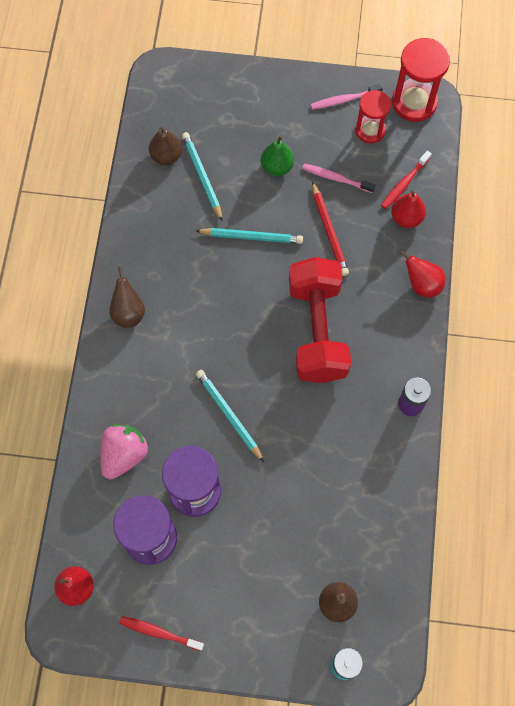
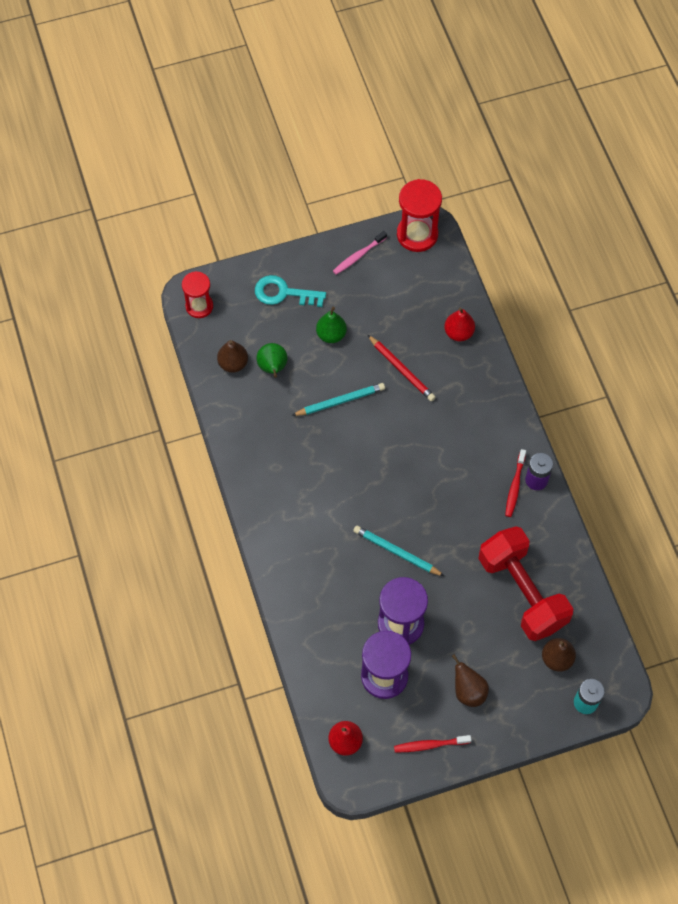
camera: 25 degrees left, 5 degrees down
pink strawberry [100,424,149,479] -> none
brown pear [109,266,145,328] -> brown pear moved to [452,654,489,707]
turquoise pencil [182,132,223,221] -> green pear [256,343,287,378]
red dumbbell [289,257,351,383] -> red dumbbell moved to [479,526,573,641]
pink toothbrush [302,164,375,193] -> none
red hourglass [355,90,391,143] -> red hourglass moved to [182,271,213,318]
red toothbrush [381,151,432,209] -> red toothbrush moved to [505,449,526,517]
red pear [399,250,445,297] -> none
none -> turquoise key [255,275,326,307]

